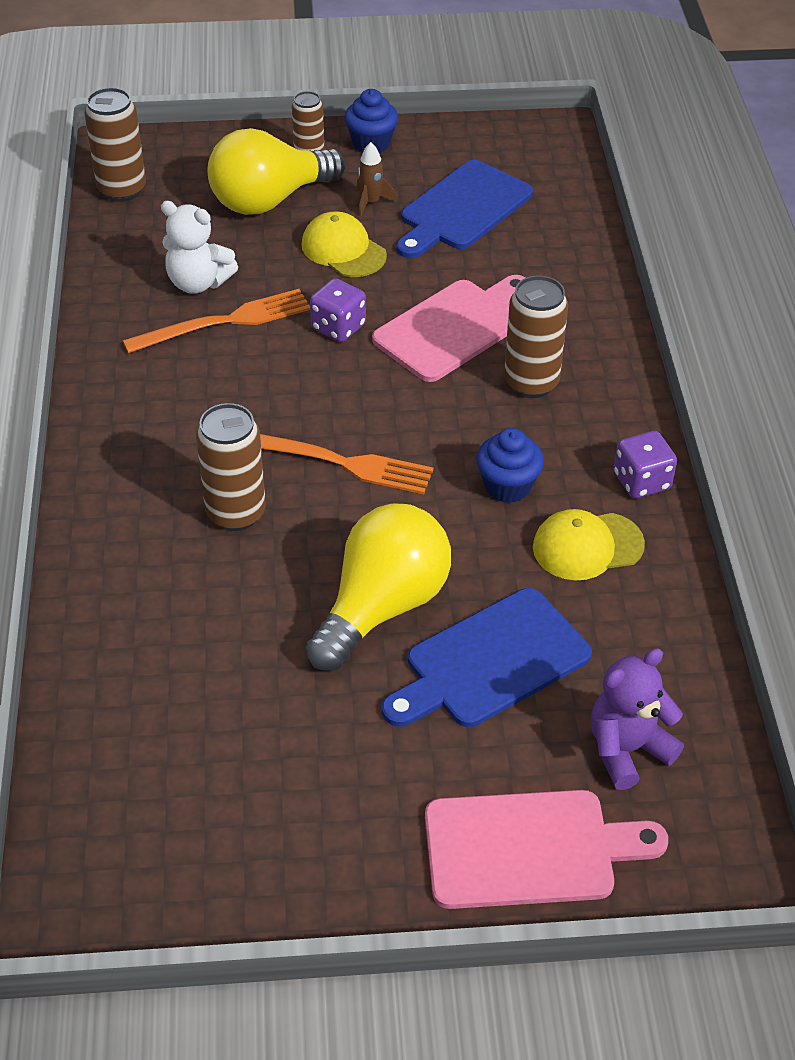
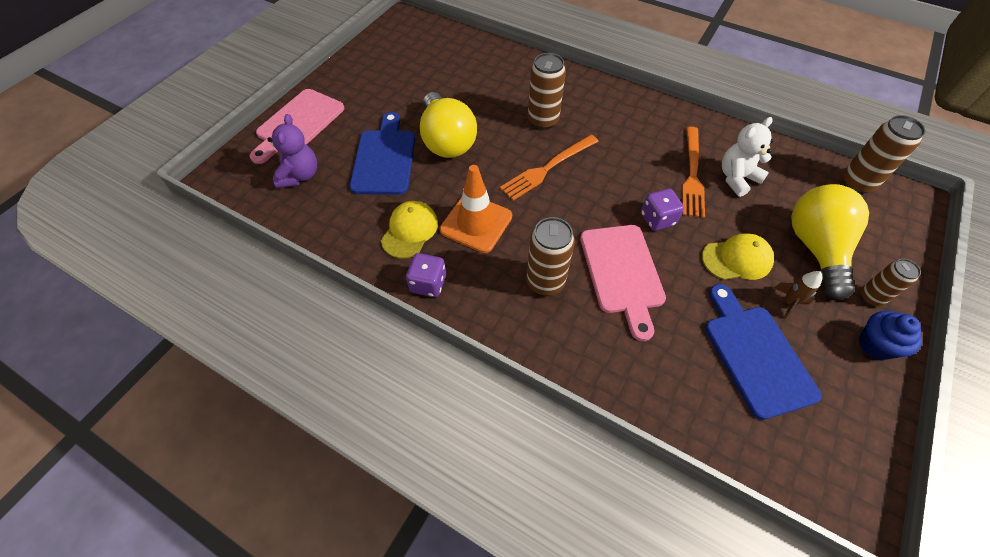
camera: 125 degrees right, 10 degrees up
blue cupcake [476,428,544,503] -> orange traffic cone [440,165,512,253]

